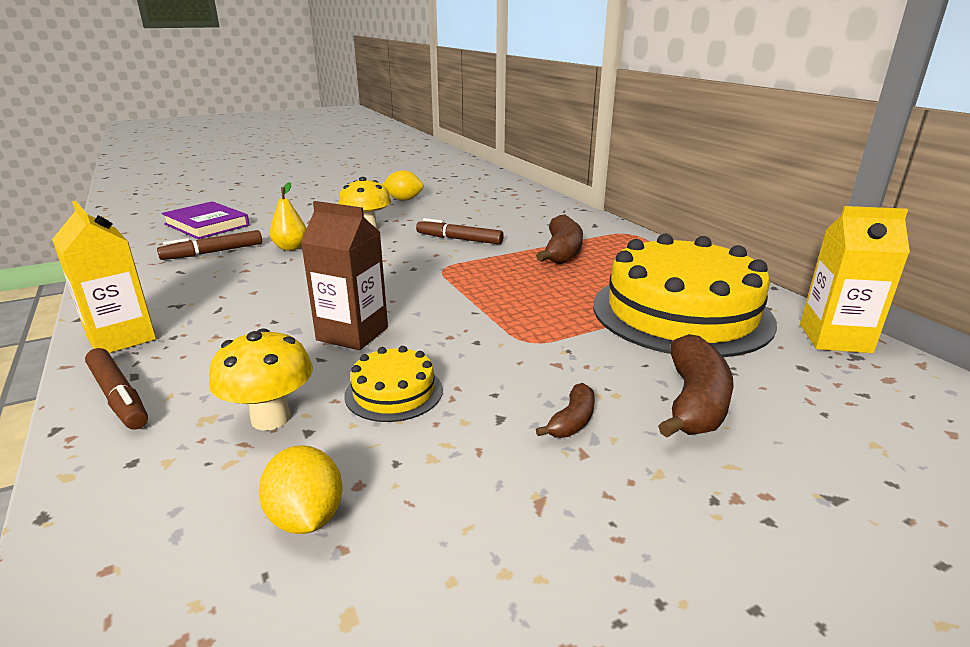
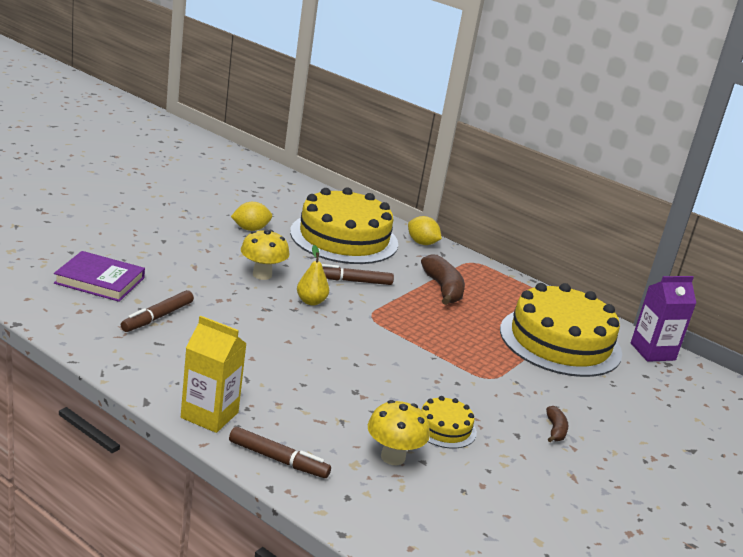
camera: 30 degrees left, 0 degrees up
yellow lemon [259,445,342,534] -> yellow lemon moved to [408,216,442,245]
yellow pear [270,182,307,251] -> yellow pear moved to [297,245,329,306]
brown carton [301,201,388,350] -> none
brown banana [658,334,734,438] -> none
yellow carton [800,206,910,353] -> purple carton [631,276,696,362]
none -> yellow cake [290,187,398,264]

